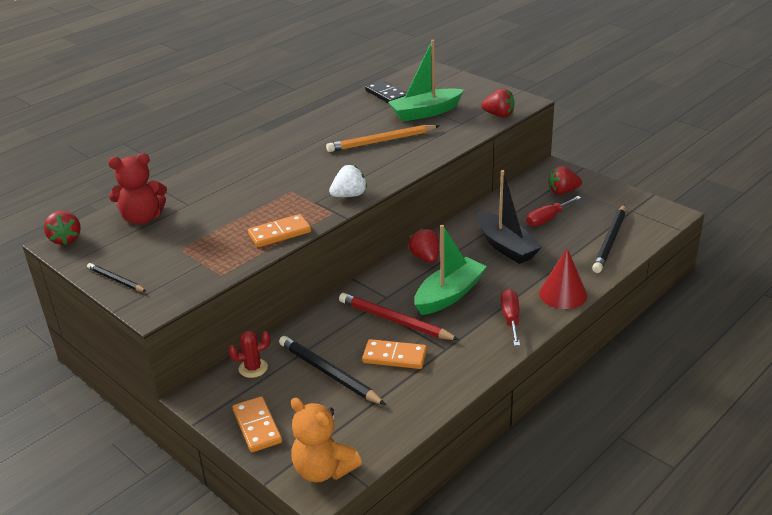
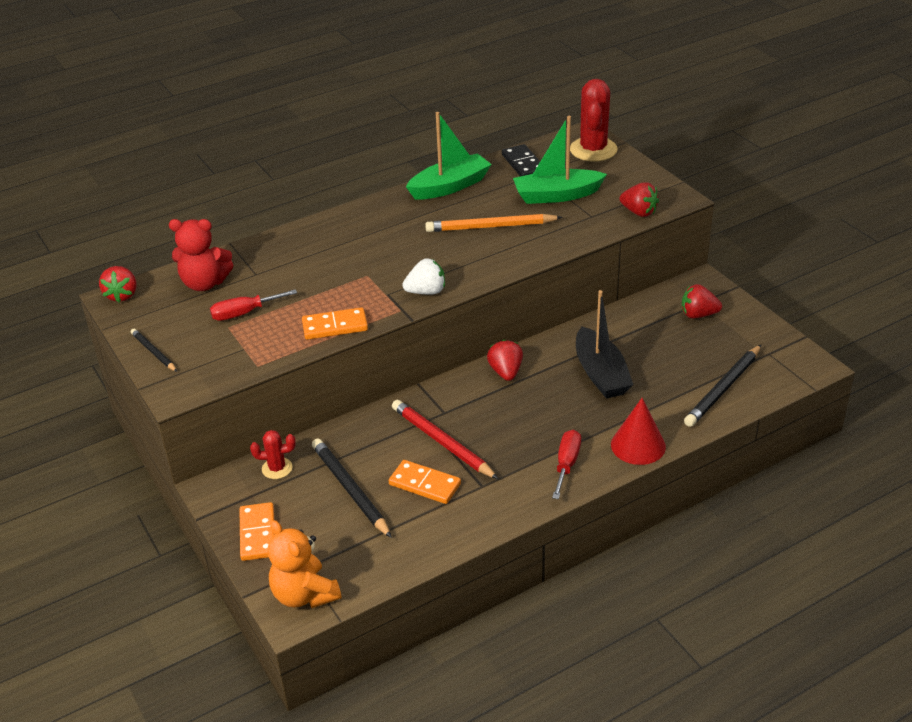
camera: 15 degrees right, 5 degrees up
green boat [414,225,487,315] -> green boat moved to [406,112,492,200]
red screwdriver [526,196,582,227] -> red screwdriver moved to [210,289,297,321]
none -> red cactus [570,79,618,162]

